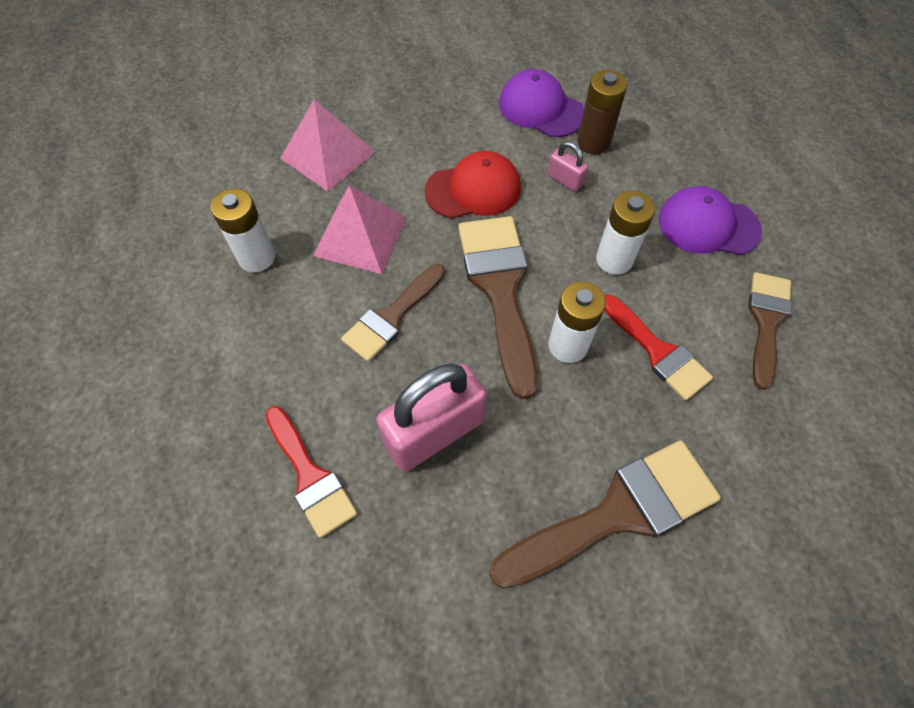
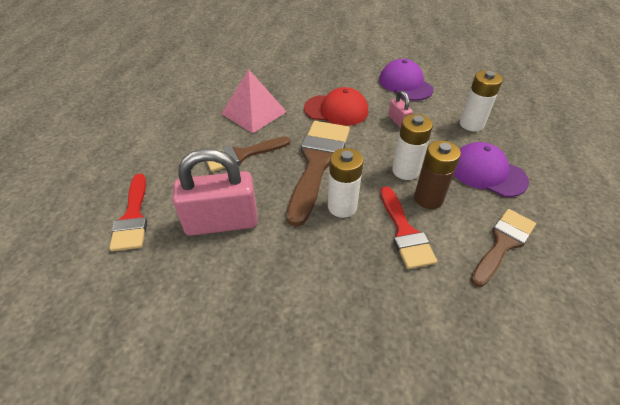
camera: 25 degrees right, 15 degrees down
white battery [211,189,275,272] -> white battery moved to [460,70,503,132]
pink pyramid [280,99,375,192] -> none
brown brush [489,441,721,589] -> none
brown battery [577,70,627,155] -> brown battery moved to [414,140,461,209]

